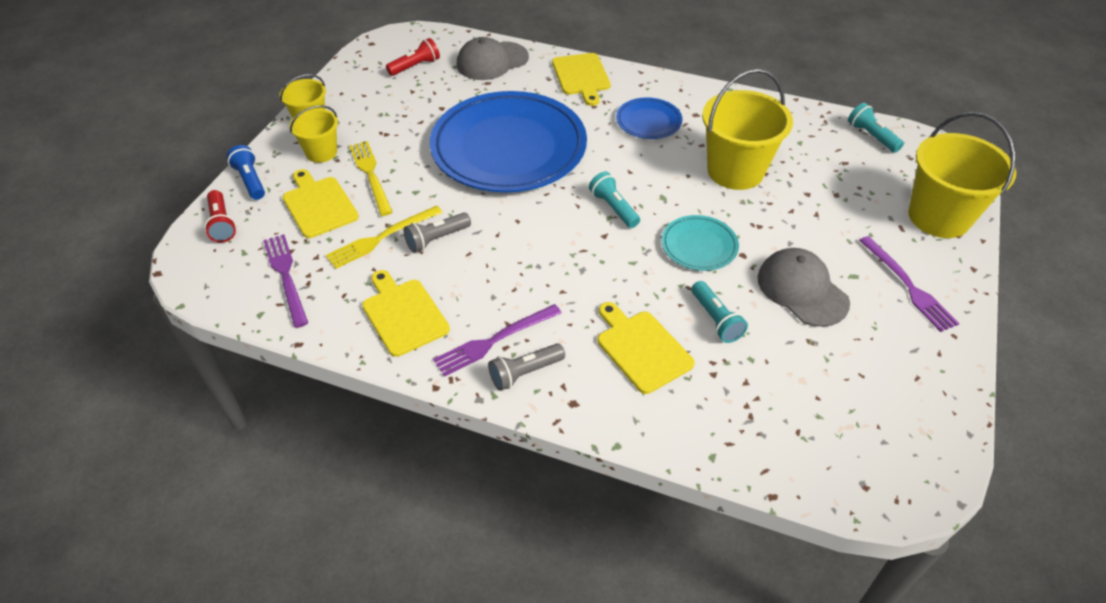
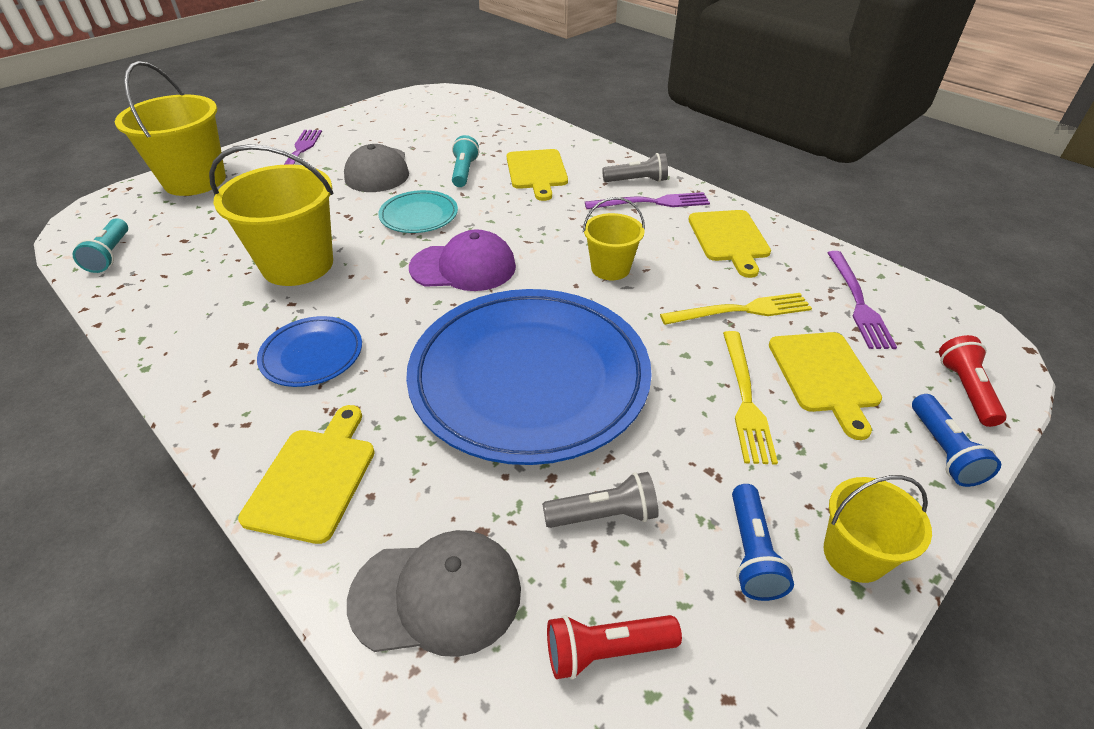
camera: 155 degrees left, 5 degrees down
yellow bucket [290,105,338,163] -> yellow bucket moved to [583,197,645,280]
grey flashlight [404,213,471,253] -> grey flashlight moved to [542,472,659,528]
turquoise flashlight [589,172,640,228] -> purple cap [409,229,516,291]
none -> blue flashlight [732,484,794,601]

